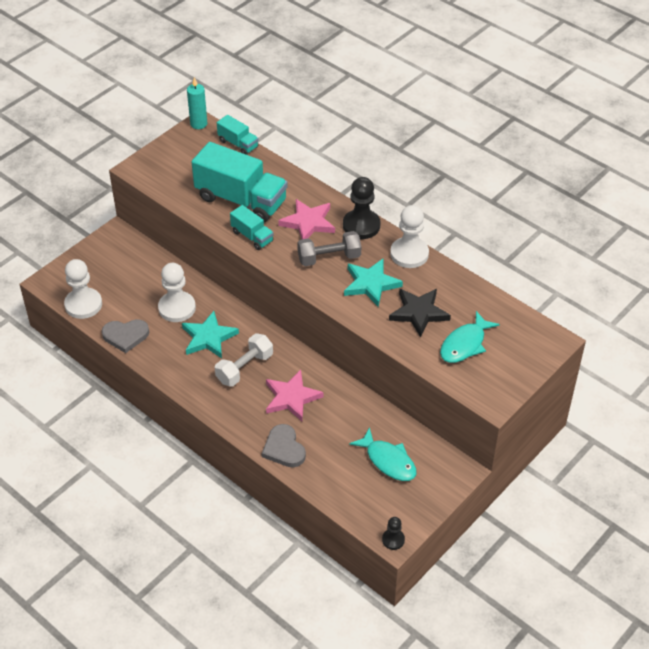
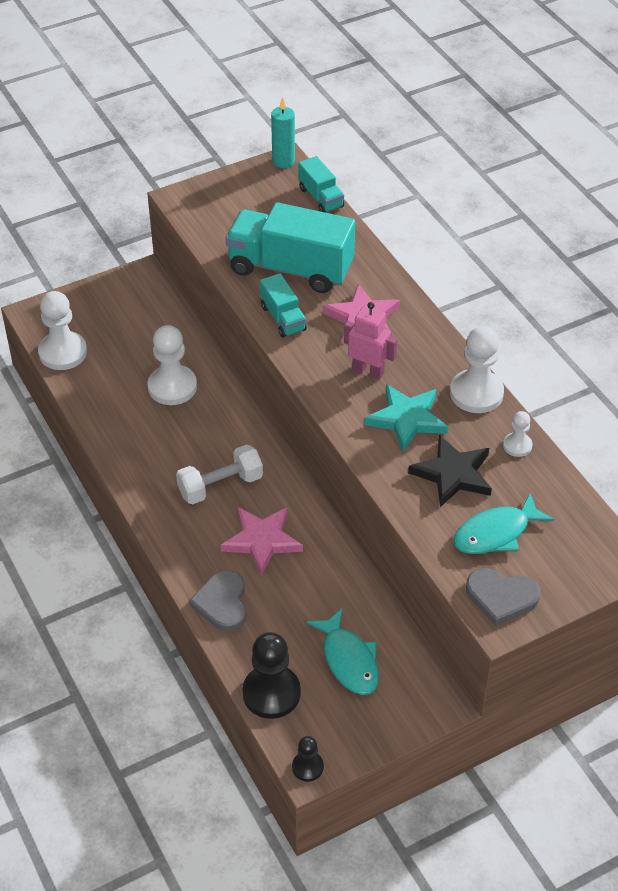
camera: 20 degrees right, 0 degrees up
grey heart [102,319,149,353] -> grey heart moved to [466,568,540,626]
turquoise star [182,311,239,358] -> none
turquoise truck [192,142,288,222] -> turquoise truck turned 150 degrees clockwise [226,202,355,293]
grey dumbbell [297,231,361,266] -> pink robot [344,302,397,380]
black pawn [343,177,380,239] -> black pawn moved to [242,632,301,719]
none -> white pawn [503,411,533,457]

